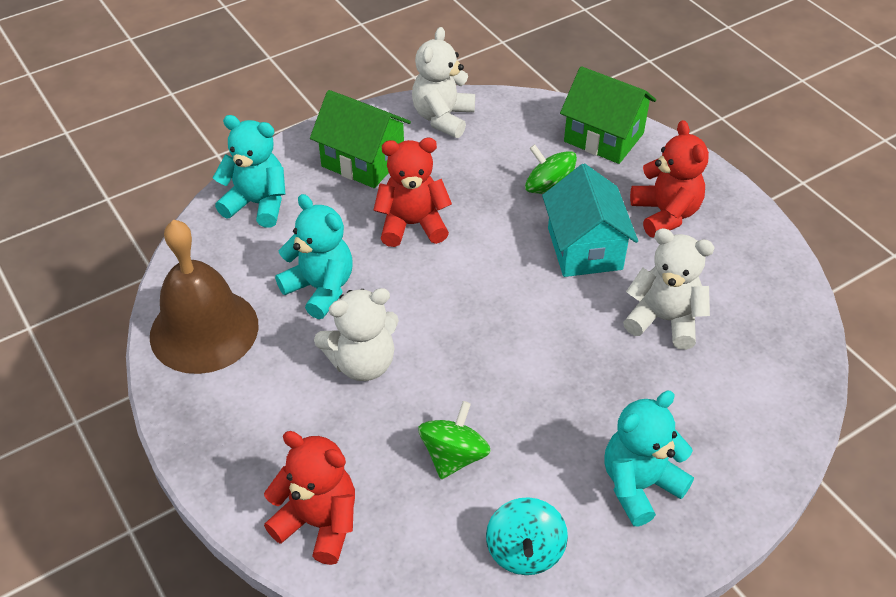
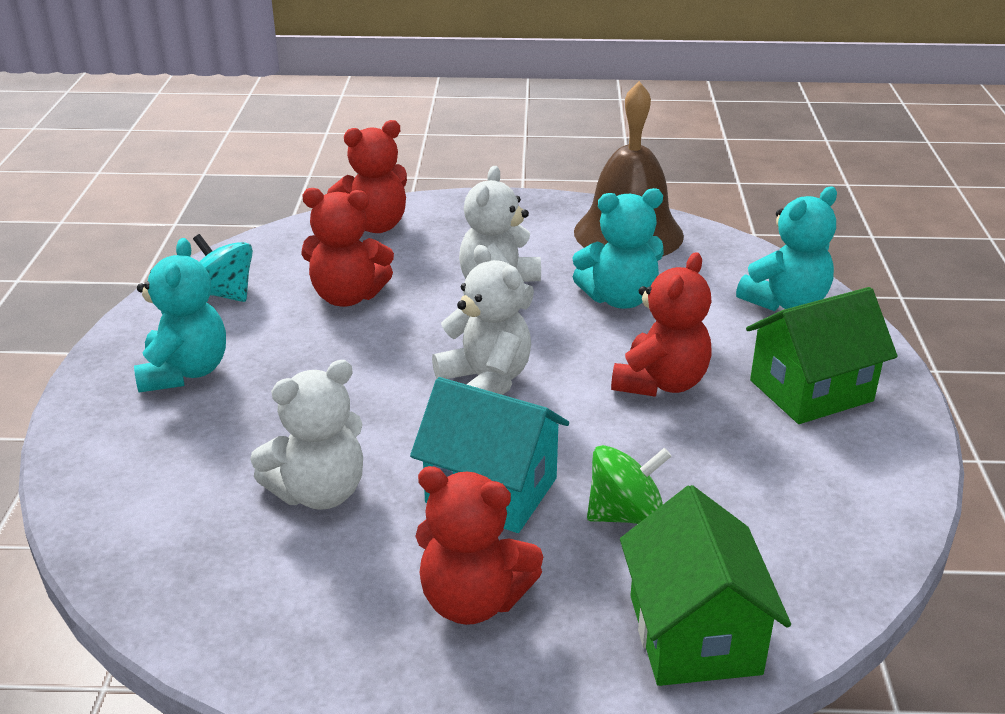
camera: 125 degrees right, 15 degrees down
white teddy bear [412,27,475,138] -> white teddy bear moved to [432,245,531,395]
green spinning top [418,401,491,479] -> red teddy bear [301,188,394,307]
green house [560,66,656,164] -> green house turned 75 degrees counterclockwise [620,485,791,686]

